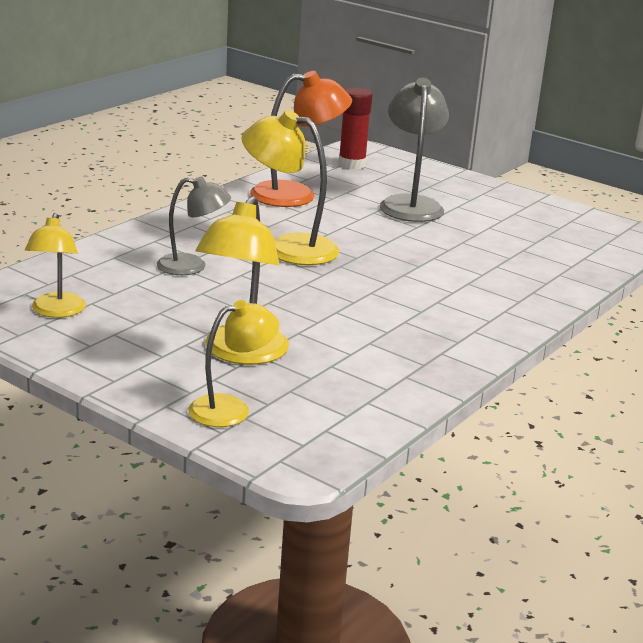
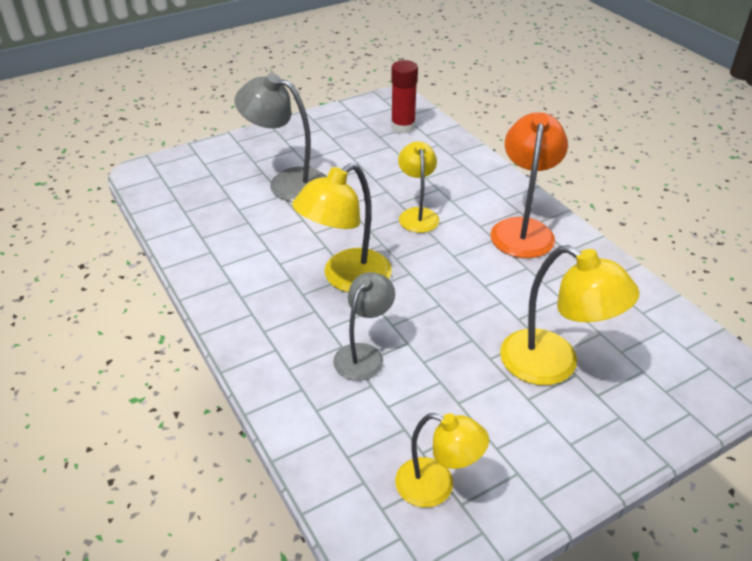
camera: 65 degrees left, 15 degrees up
yellow lamp [188,300,279,427] -> yellow lamp moved to [398,141,440,233]
orange lamp [250,71,352,207] -> orange lamp moved to [490,112,568,258]
red glue stick [338,88,372,169] -> red glue stick moved to [391,60,418,134]

